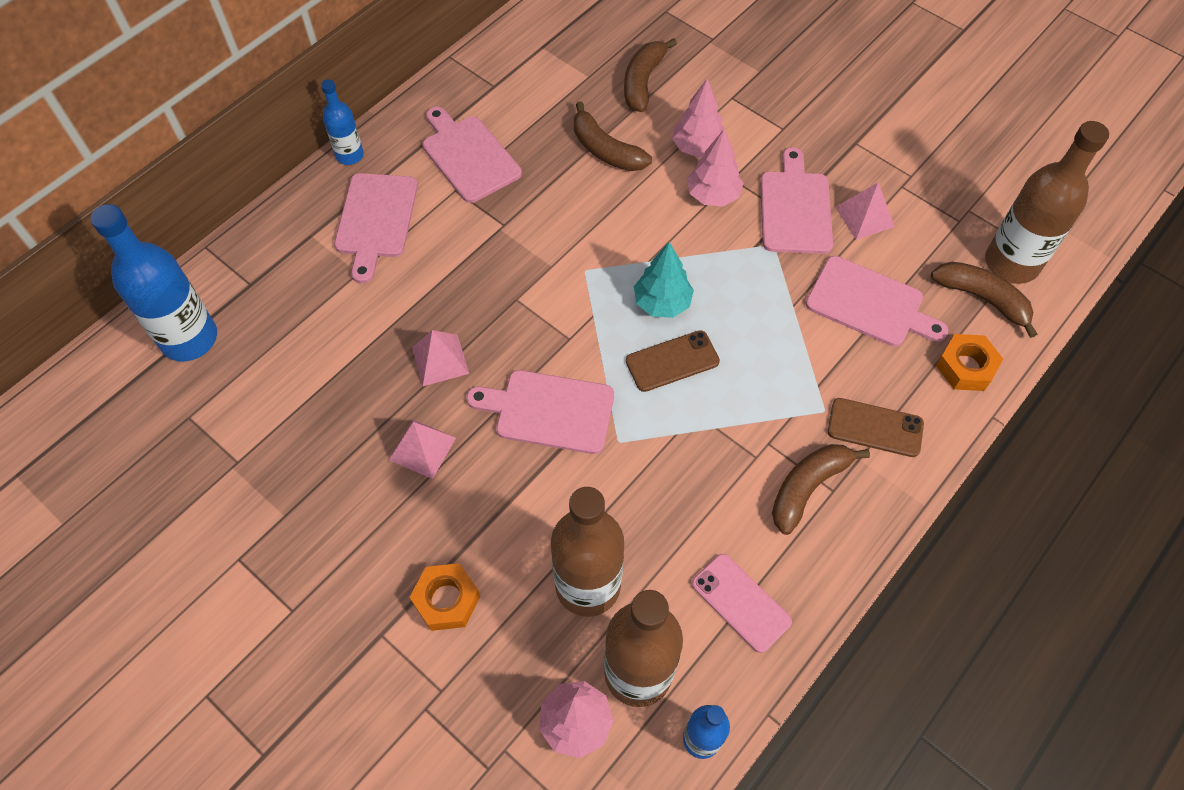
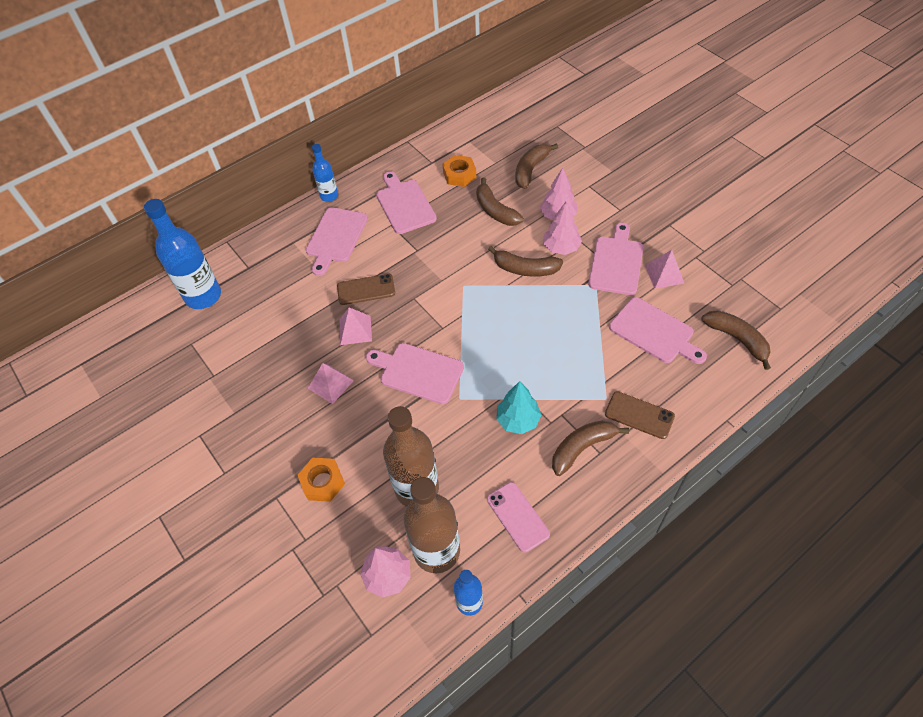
camera: 15 degrees right, 5 degrees down
brown phone [626,330,720,392] -> brown phone moved to [337,274,395,305]
turquoise tree [634,242,694,318] -> turquoise tree moved to [496,381,541,434]
orange nut [936,334,1003,391] -> orange nut moved to [442,155,476,187]
brown bottle [985,121,1109,284] -> none
none -> brown banana [488,246,563,277]

